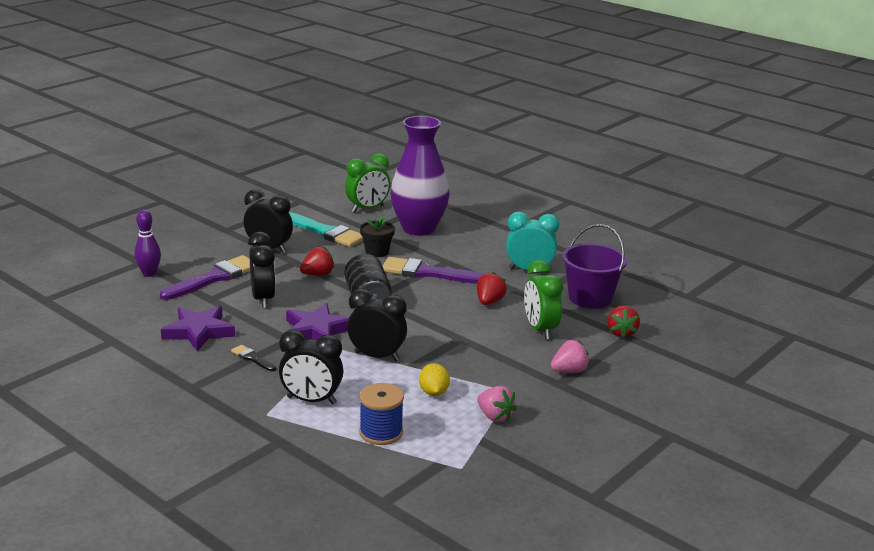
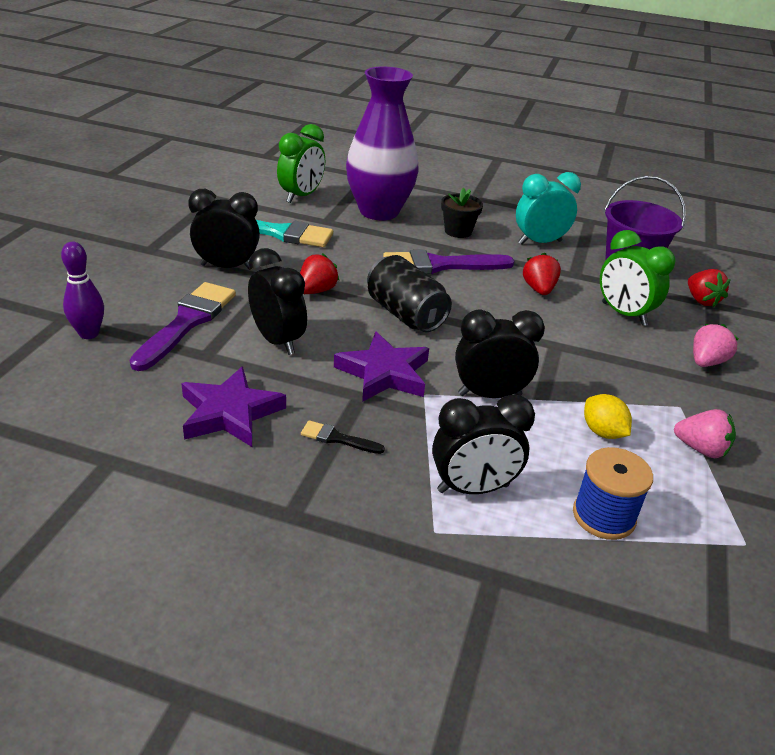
camera: 25 degrees left, 10 degrees up
black flower pot [360,216,395,257] -> black flower pot moved to [441,187,483,238]

